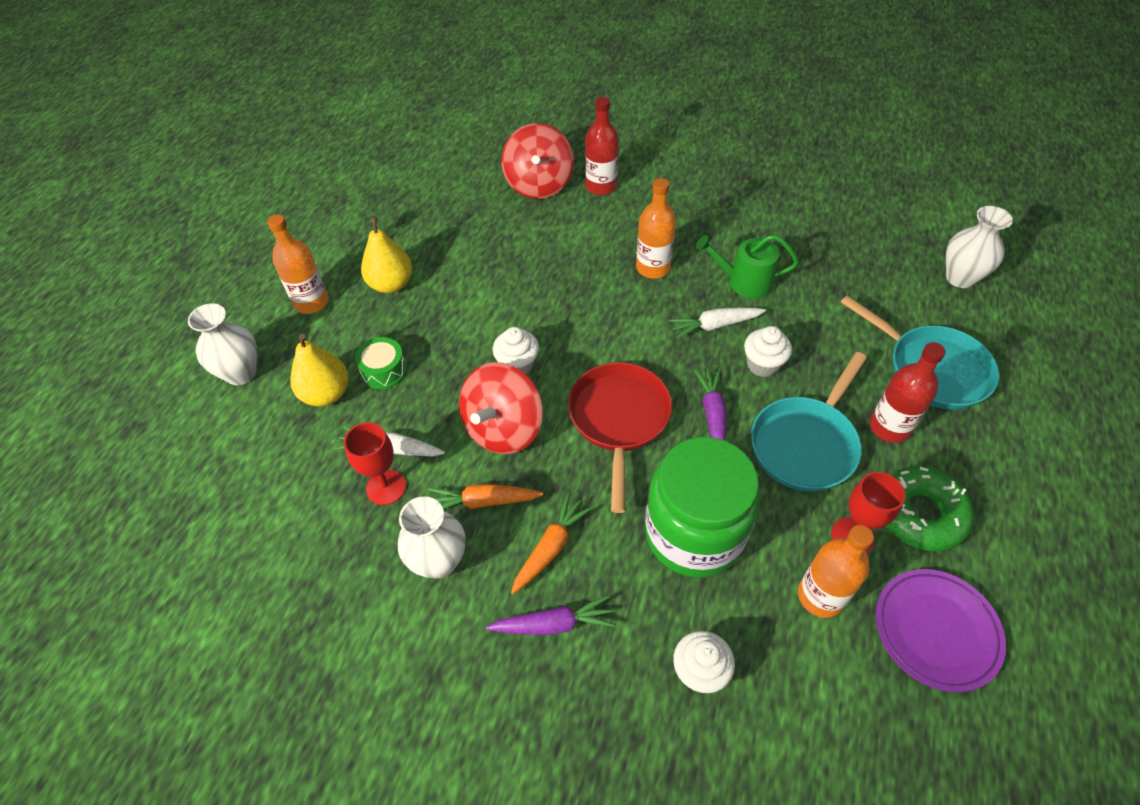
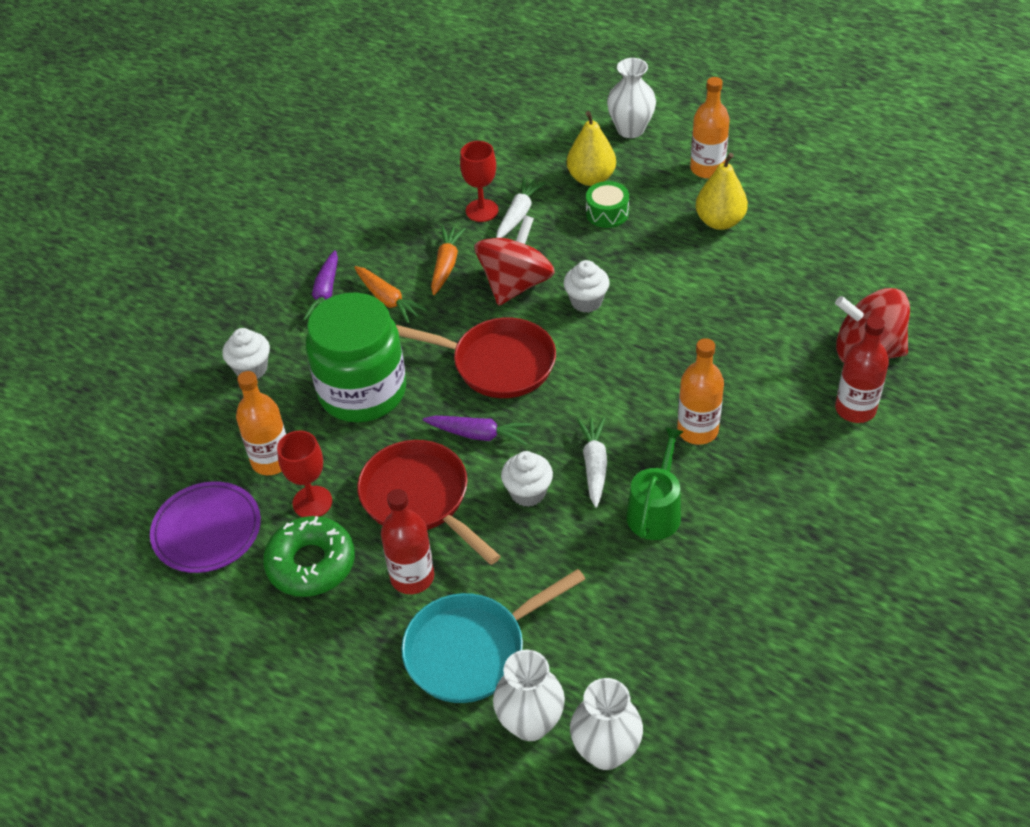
camera: 105 degrees right, 5 degrees down
white vase [398,496,466,579] -> white vase moved to [493,650,565,741]
red spinning top [459,362,543,454] -> red spinning top turned 75 degrees clockwise [474,215,555,306]
turquoise pan [751,352,867,492] -> red pan [357,440,501,565]

